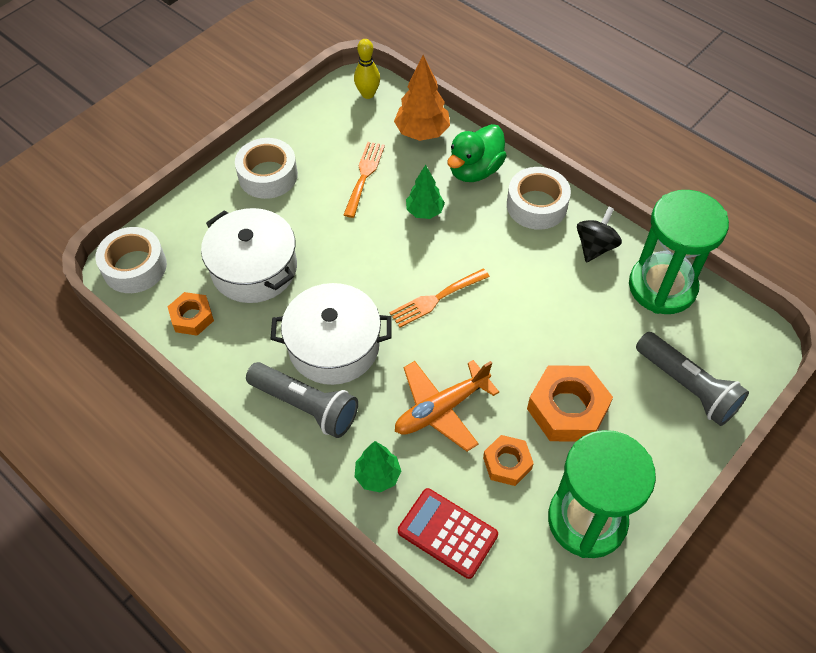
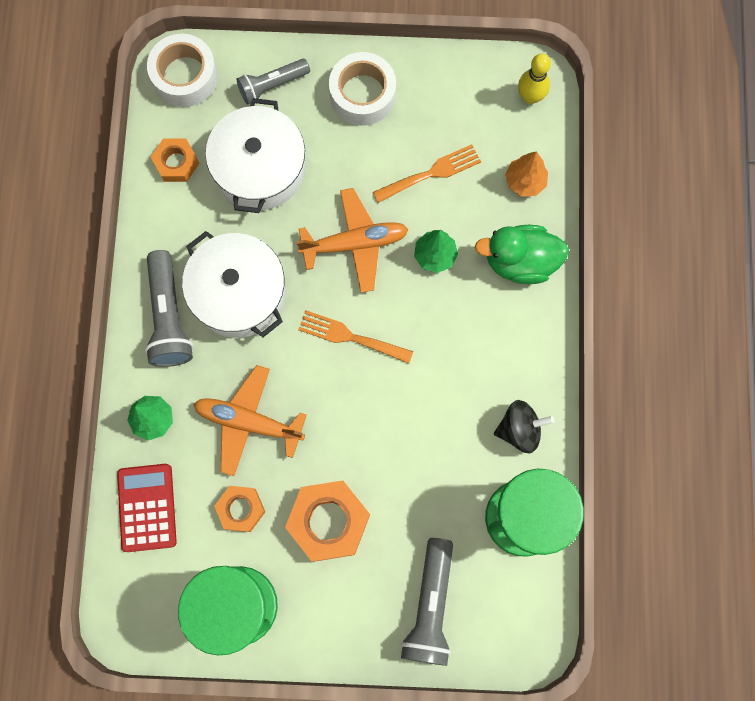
camera: 50 degrees right, 20 degrees up
orange tree [394,55,450,141] -> orange tree [505,151,548,197], size x0.66
white tape [507,167,571,230] -> none
none -> grey flashlight [237,59,310,105]
none -> orange plane [296,188,409,293]

